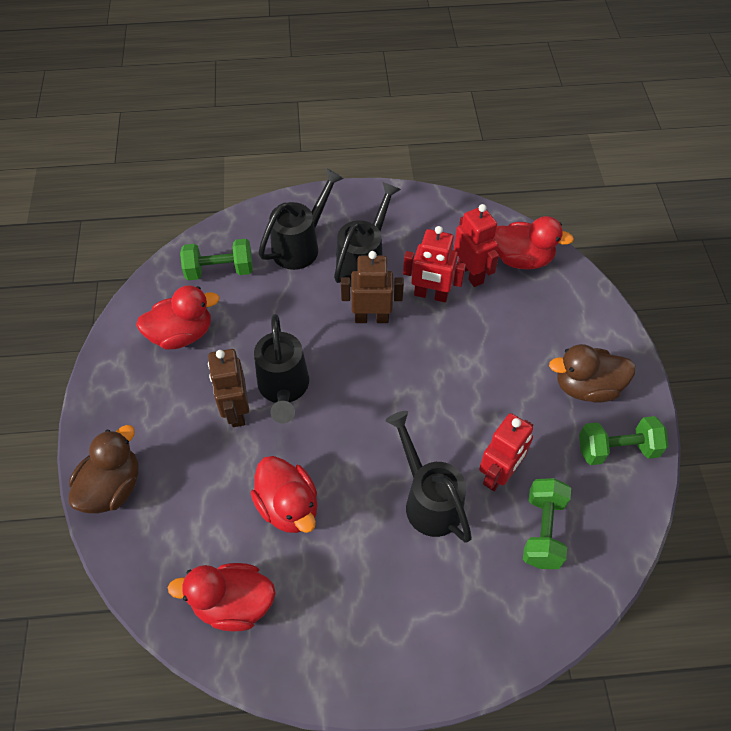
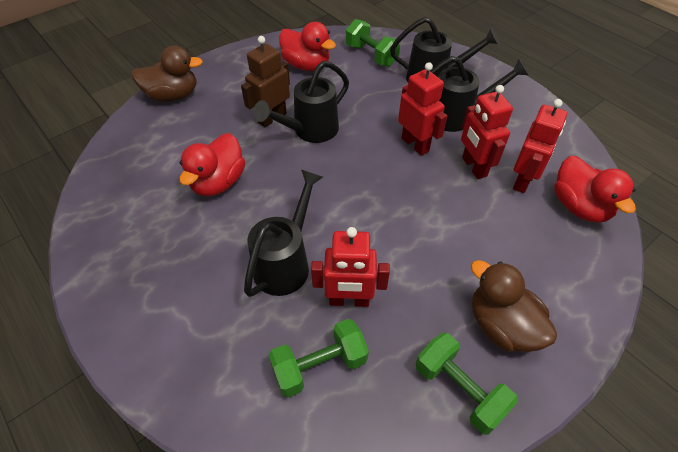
camera: 55 degrees right, 5 degrees down
red duck [168,563,276,632] -> none
brown robot [341,251,404,323] -> red robot [398,62,447,156]

